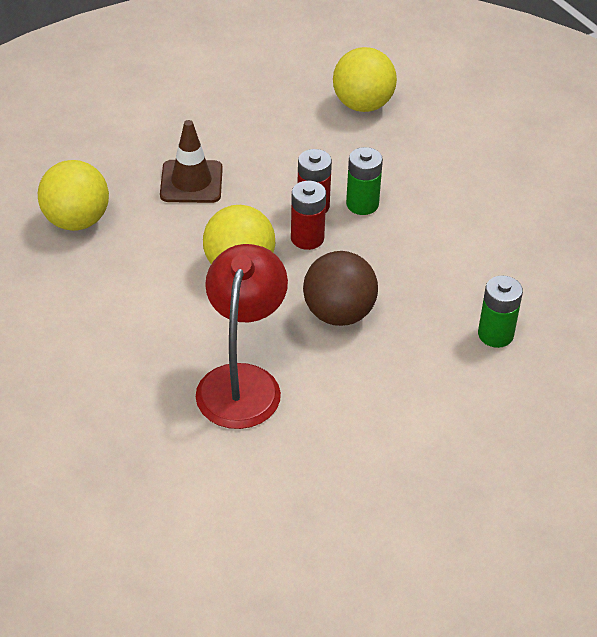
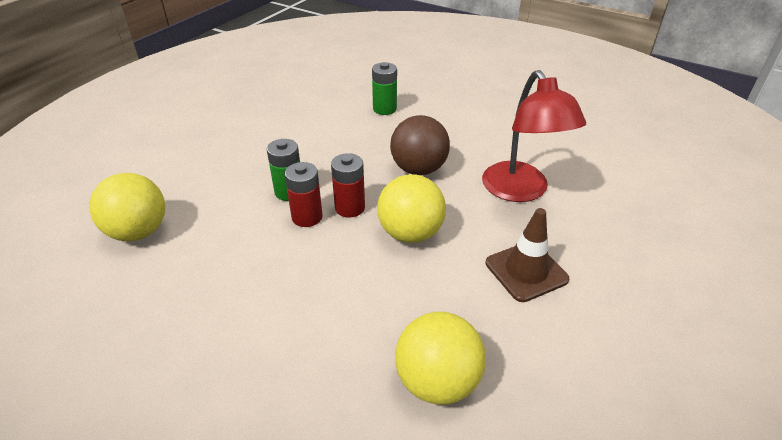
camera: 115 degrees left, 5 degrees down
brown traffic cone [160,120,223,203] -> brown traffic cone moved to [485,208,569,302]
red lamp [196,244,288,429] -> red lamp turned 90 degrees counterclockwise [482,70,586,202]

